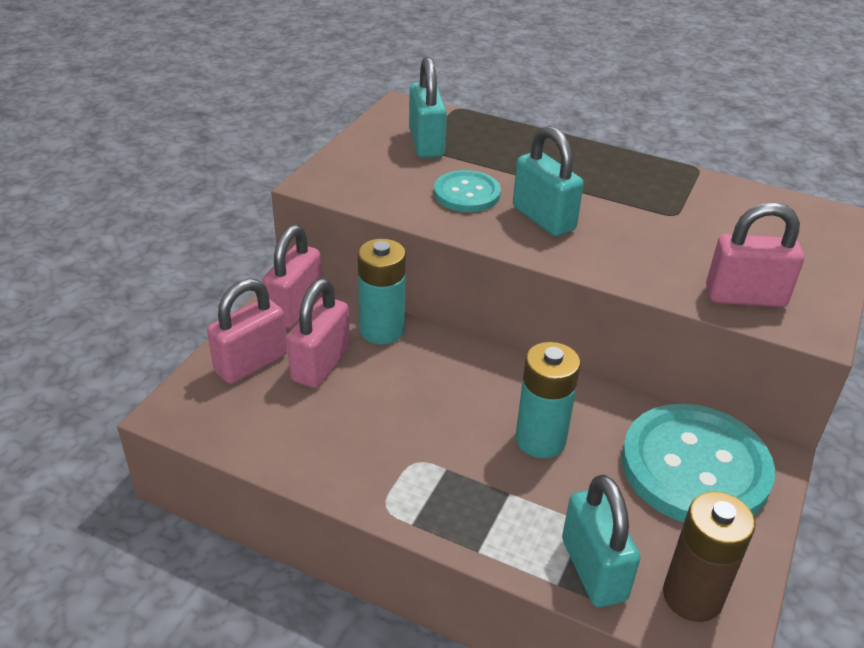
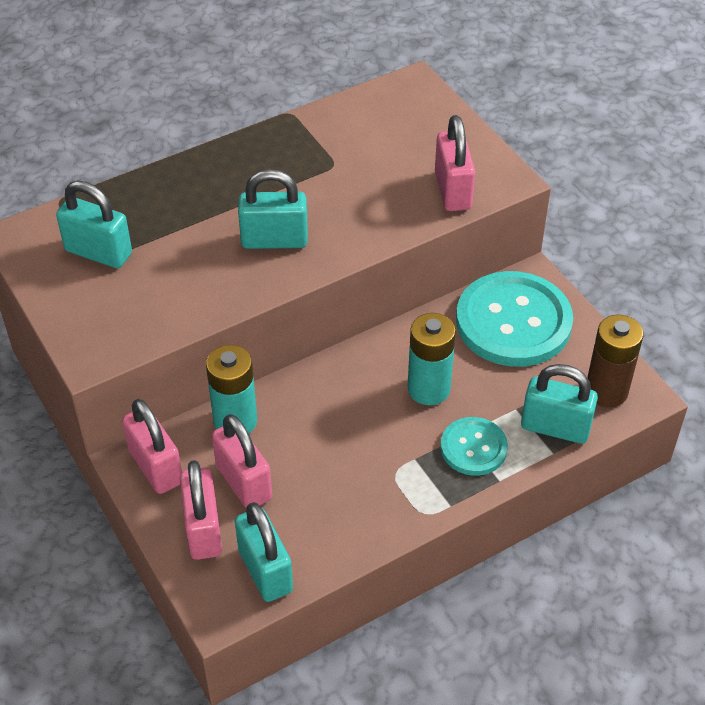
camera: 55 degrees left, 10 degrees up
turquoise button [434,170,501,212] -> turquoise button moved to [441,417,508,476]
pink padlock [706,202,804,307] -> pink padlock turned 45 degrees counterclockwise [435,115,475,211]
none -> turquoise padlock [235,502,293,602]

